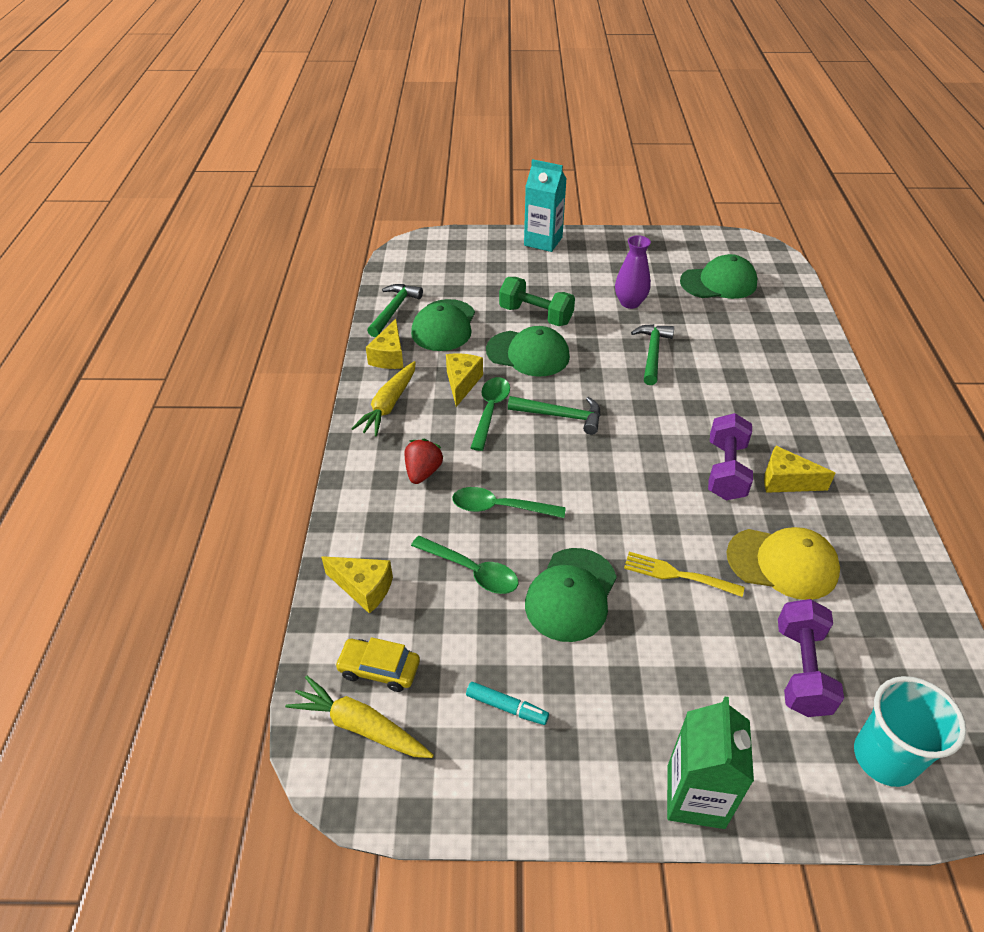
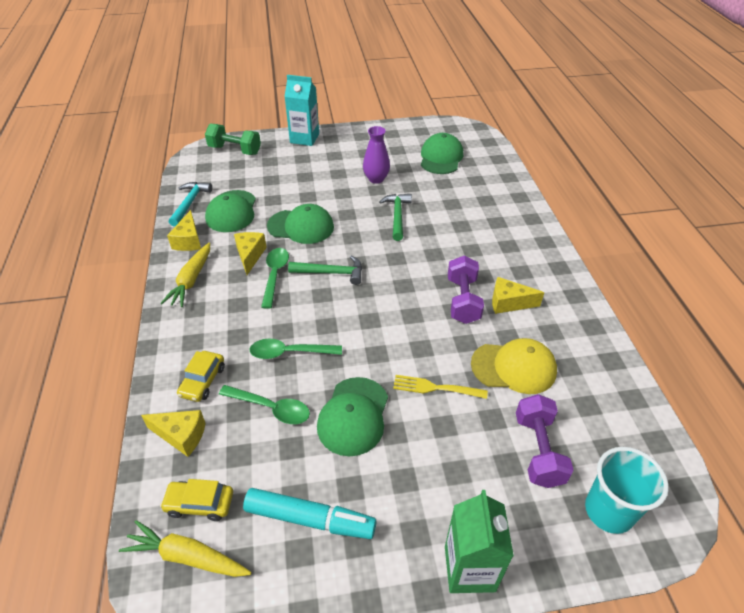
camera: 10 degrees left, 0 degrees up
green hammer [367,284,423,337] -> turquoise hammer [169,182,212,226]
red strawberry [404,439,443,484] -> none
turquoise marker [466,682,549,725] -> turquoise marker [243,488,377,539], size x1.87
green dumbbell [499,277,575,326] -> green dumbbell moved to [205,124,261,155]
green cap [680,254,757,299] -> green cap turned 60 degrees counterclockwise [421,133,463,174]
none -> yellow car [177,351,225,402]

